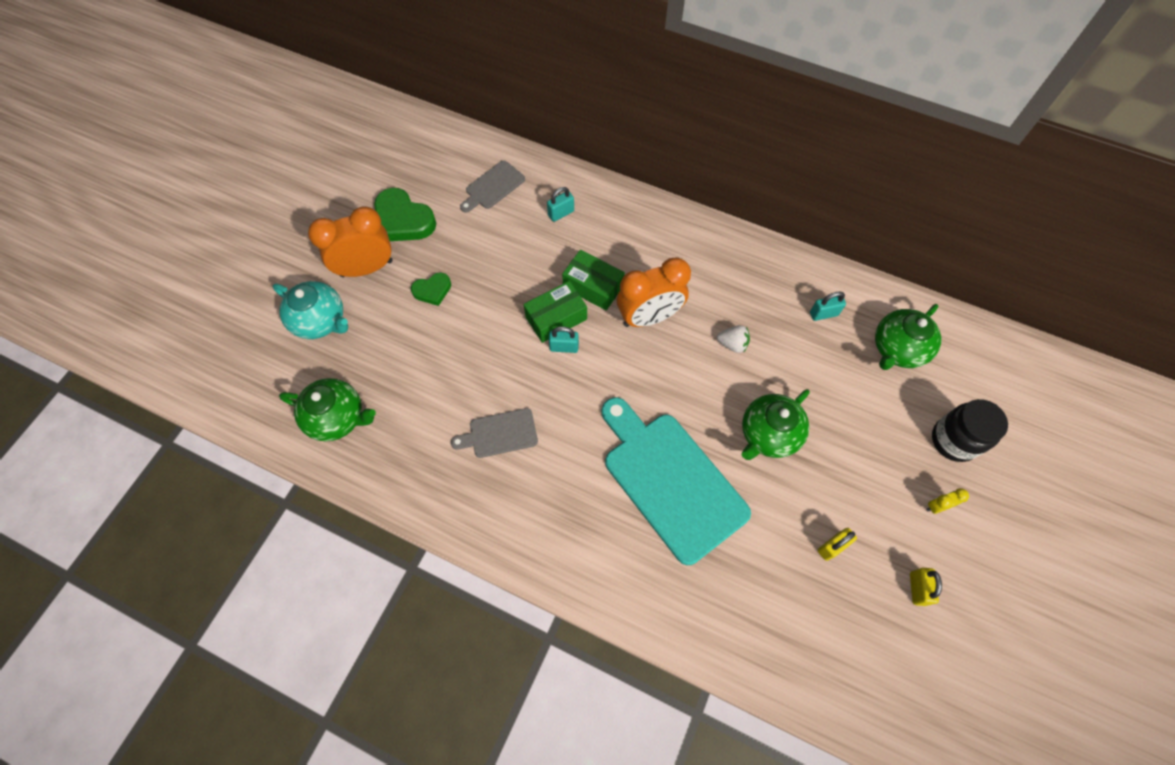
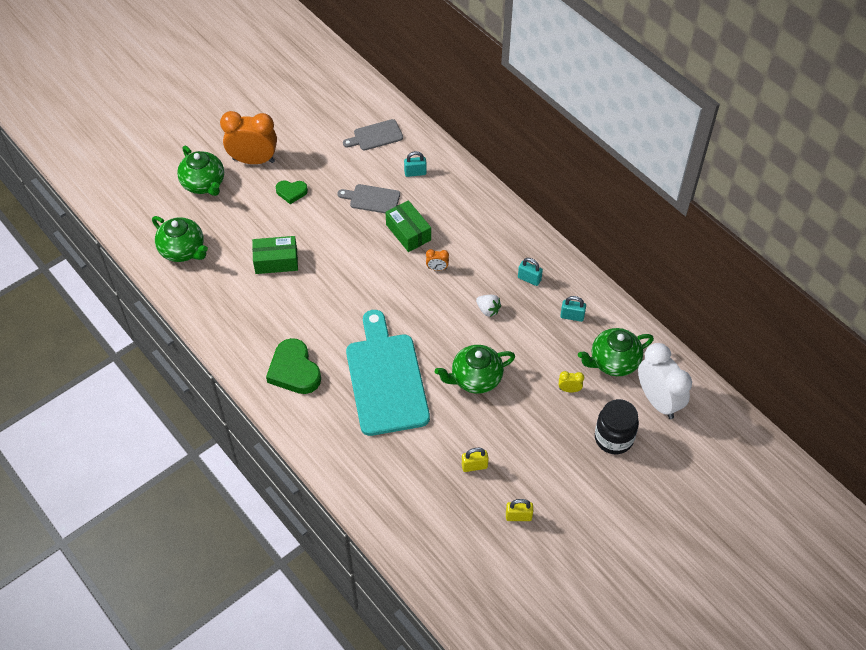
camera: 25 degrees right, 10 degrees down
turquoise teapot [273,281,348,339] -> green teapot [177,146,224,196]
green heart [374,188,436,241] -> green heart moved to [266,338,321,394]
grey cutting board [451,408,538,458] -> grey cutting board moved to [338,184,400,214]
green box [523,281,587,343] -> green box moved to [252,236,298,274]
turquoise padlock [549,326,579,353] -> turquoise padlock moved to [518,258,543,286]
orange clock [617,257,691,327] -> orange clock [426,249,449,271], size x0.41
yellow padlock [910,568,942,606] -> yellow padlock turned 60 degrees clockwise [506,499,533,521]
yellow clock [926,488,969,514] -> yellow clock moved to [559,371,584,392]
none -> white clock [638,343,692,419]

